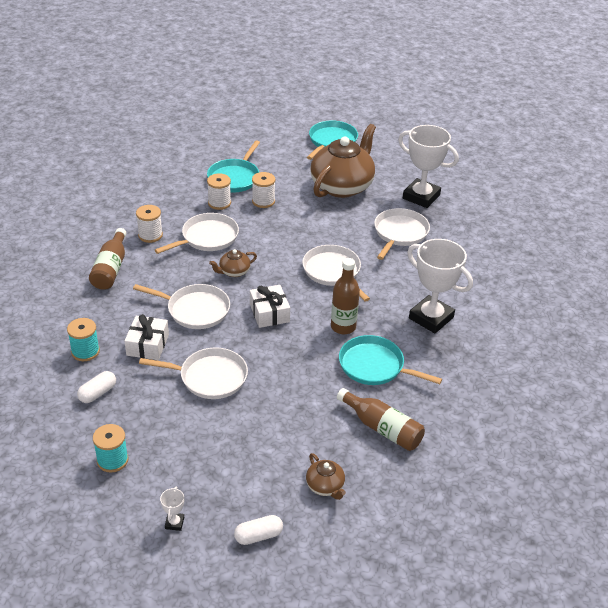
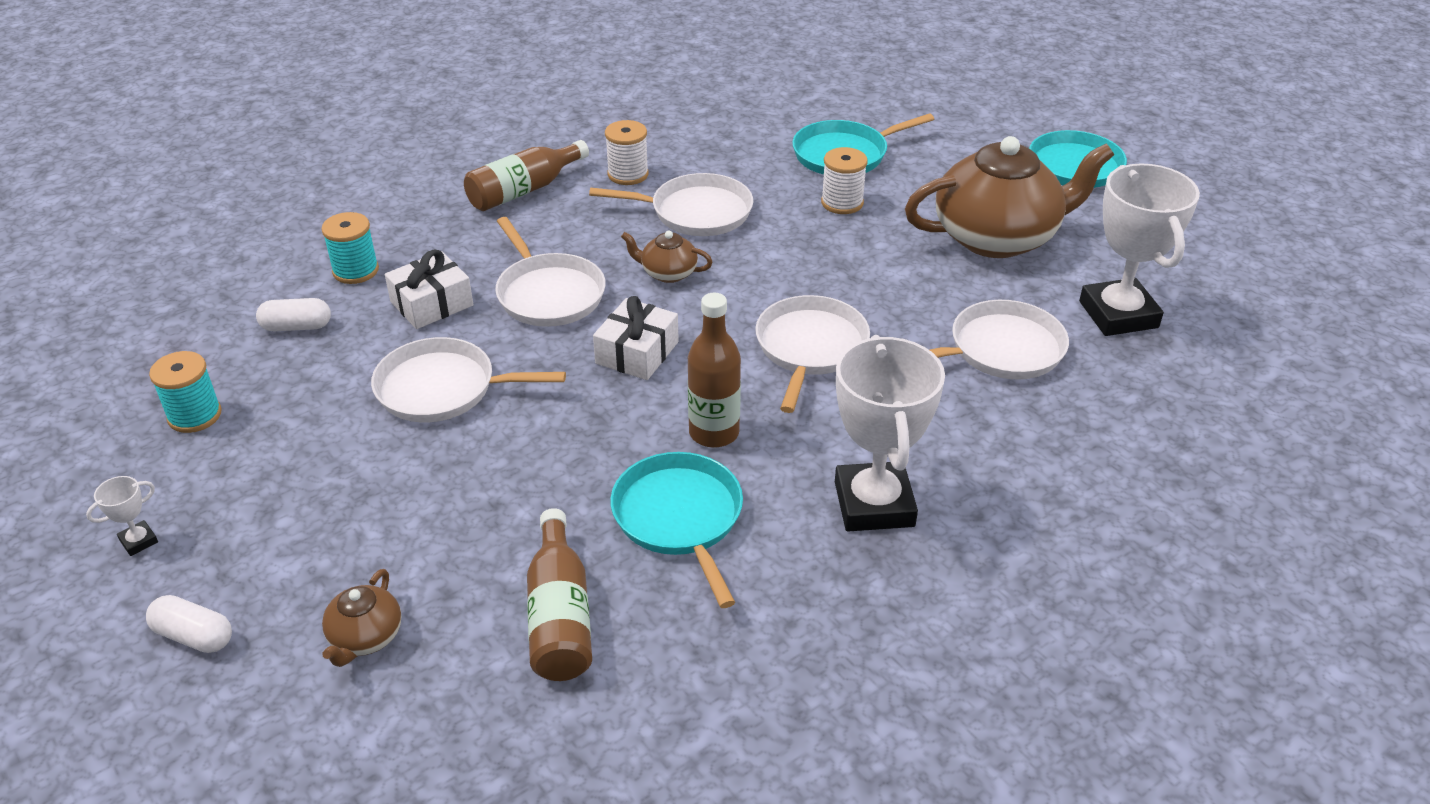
camera: 45 degrees right, 0 degrees up
white pan [139,347,248,399] -> white pan turned 135 degrees clockwise [371,337,566,422]
white spool [207,173,231,210] -> none

